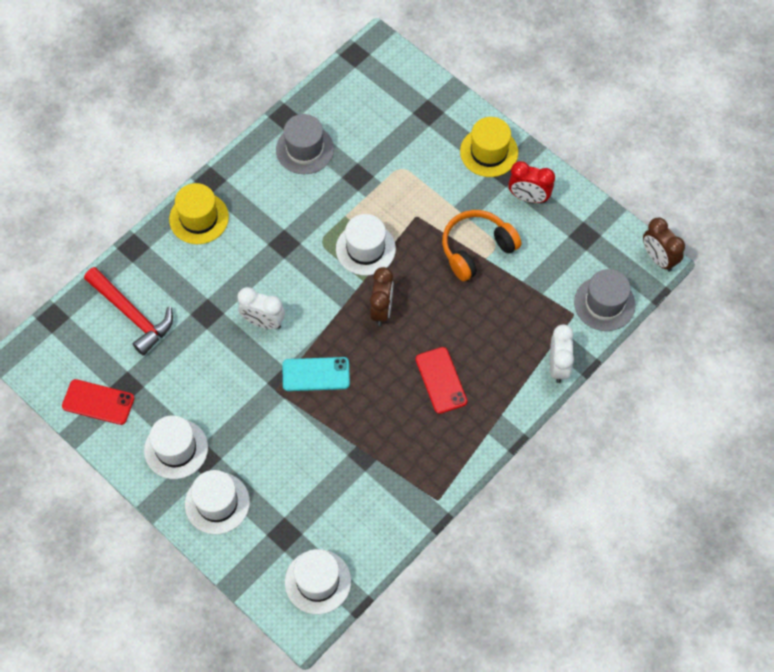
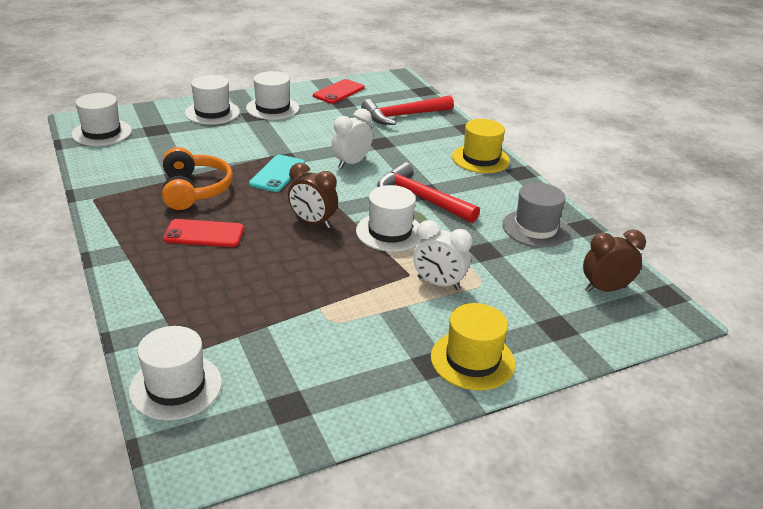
camera: 110 degrees right, 30 degrees down
orange headphones [442,210,522,281] -> orange headphones moved to [162,147,233,210]
red clock [508,161,555,203] -> none
white clock [550,324,574,383] -> white clock moved to [413,220,472,290]
grey hat [574,269,636,331] -> white hat [129,326,222,421]
brown clock [643,218,685,272] -> brown clock moved to [583,230,646,292]
none -> red hammer [377,162,480,223]

